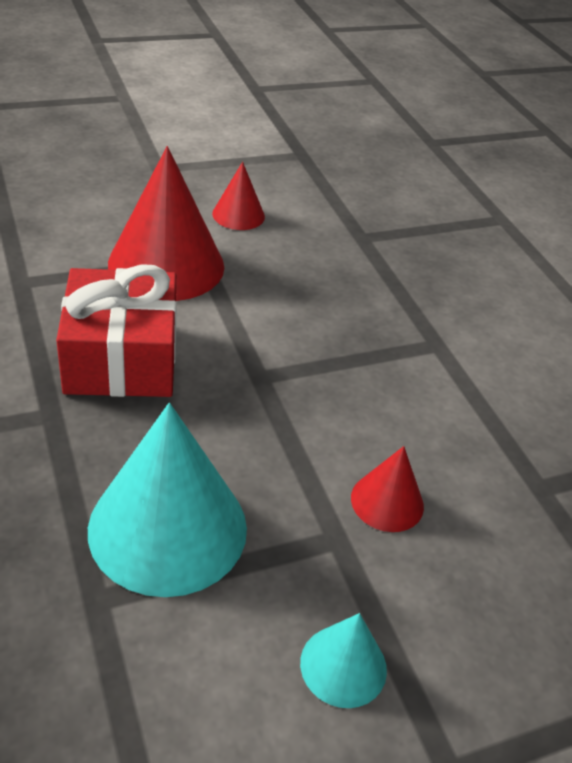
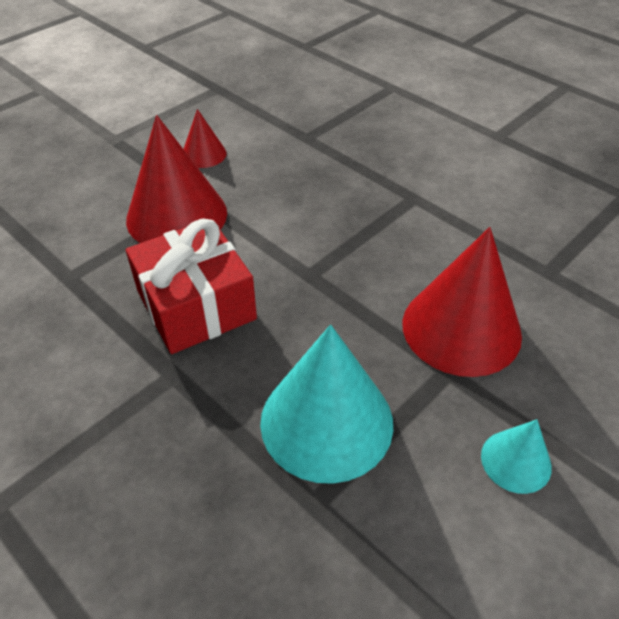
camera: 20 degrees left, 5 degrees up
red cone [351,446,424,532] -> red cone [402,227,522,377], size x2.01

